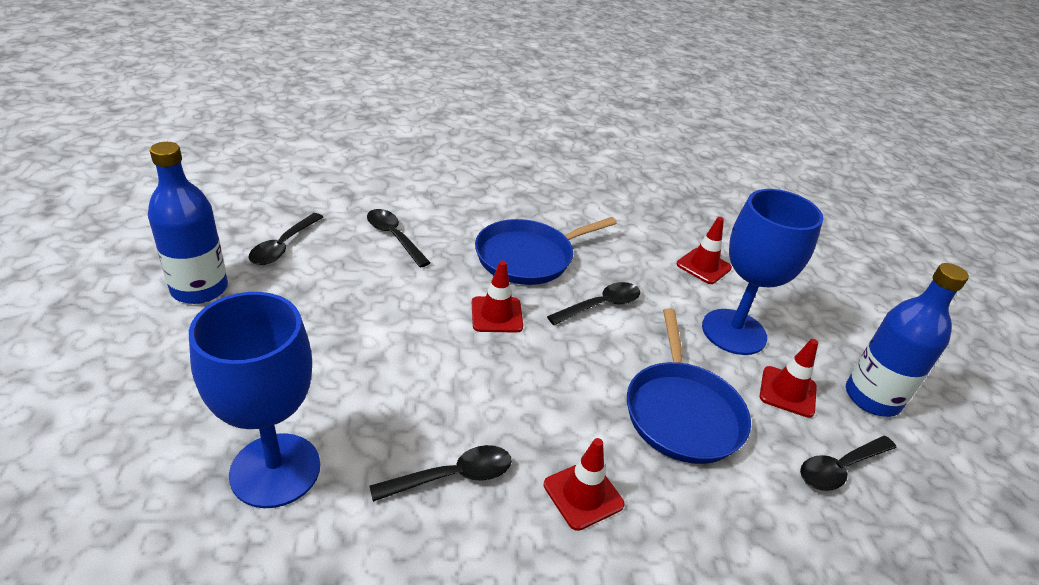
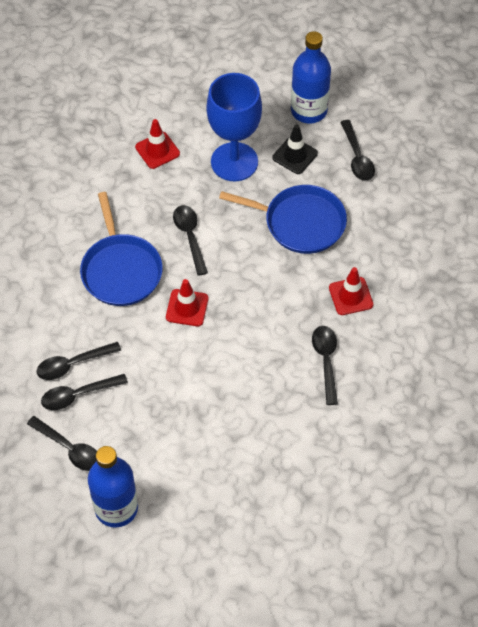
camera: 70 degrees left, 20 degrees up
blue goblet [189,292,320,508] -> none
red traffic cone [760,339,818,418] -> black traffic cone [272,124,318,174]
none -> black spoon [41,374,128,410]

